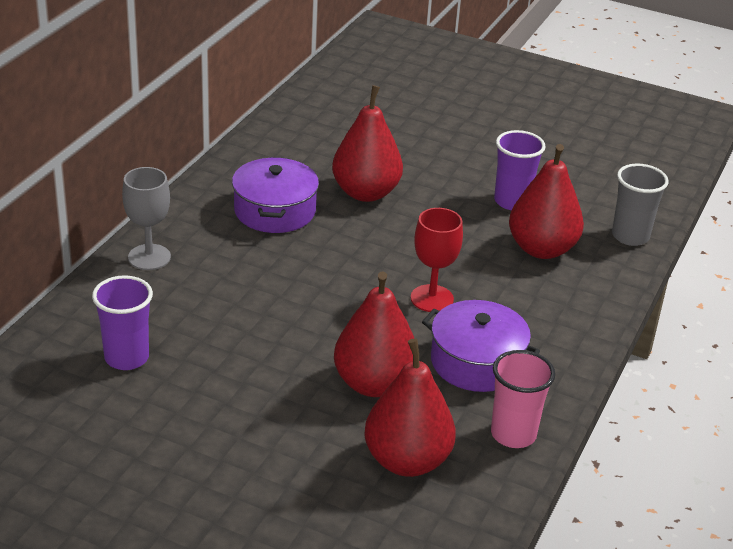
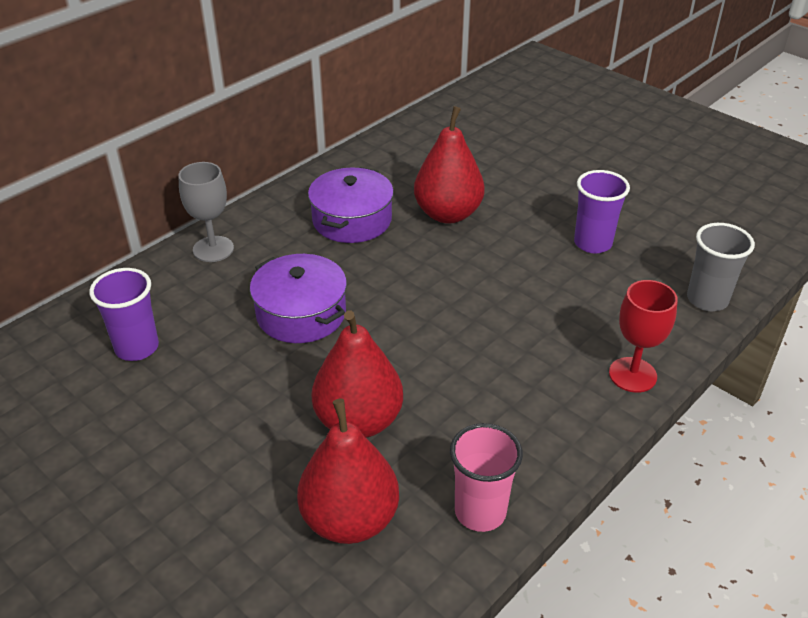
camera: 20 degrees right, 5 degrees up
red goblet [411,208,463,312] -> red goblet moved to [609,280,678,393]
purple pot [422,300,540,392] -> purple pot moved to [250,254,347,343]
red pear [509,144,584,259] -> none

